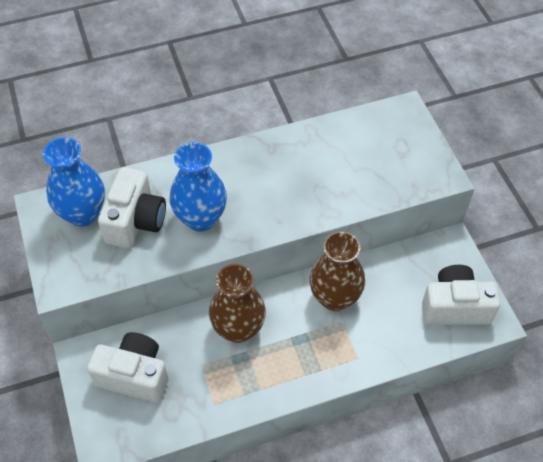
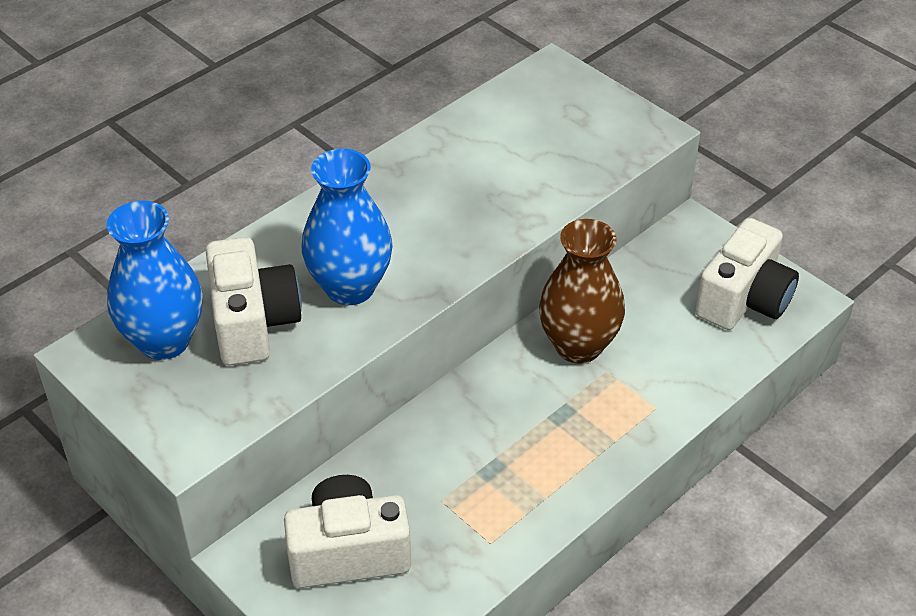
camera: 25 degrees left, 10 degrees down
brown vase [209,264,266,343] -> none
white camera [422,265,500,325] -> white camera turned 150 degrees clockwise [695,218,799,330]

